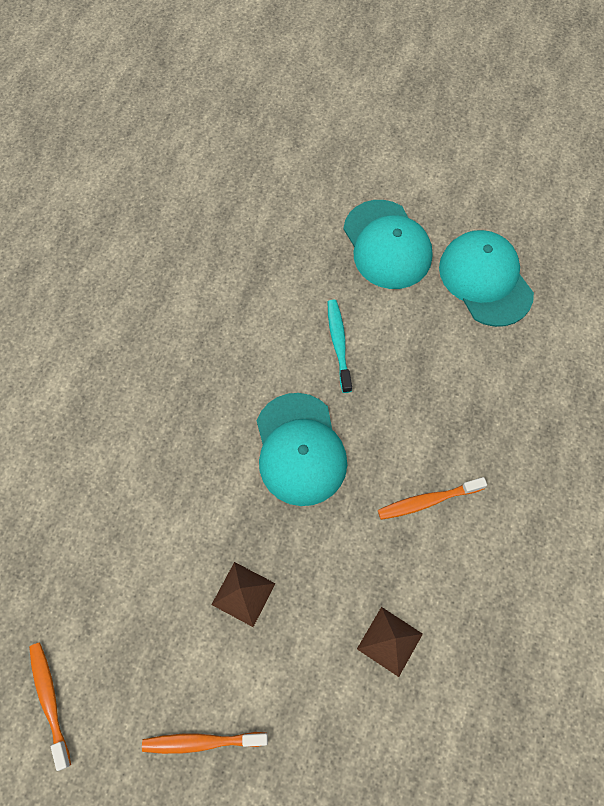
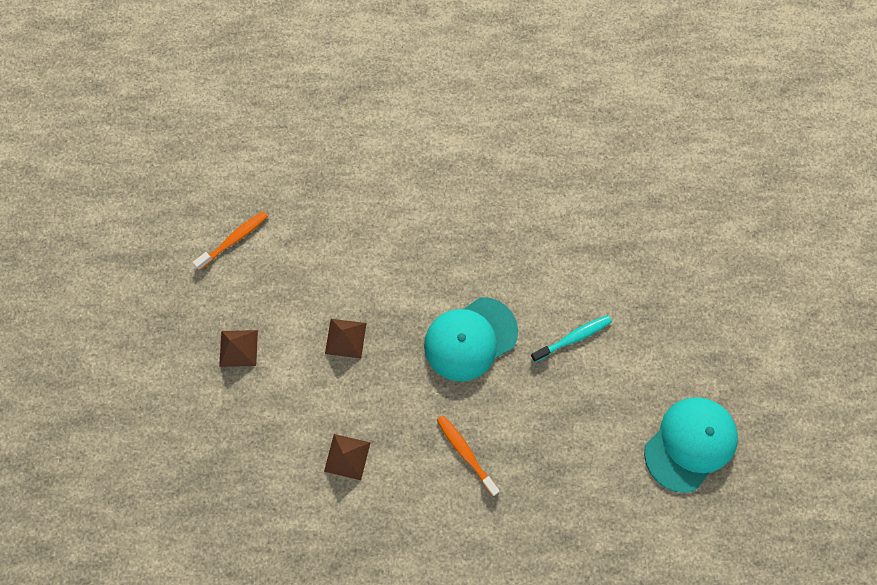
camera: 70 degrees right, 5 degrees up
orange toothbrush [142,732,268,754] -> brown pyramid [219,330,258,367]
turquoise cap [343,200,433,289] -> none

